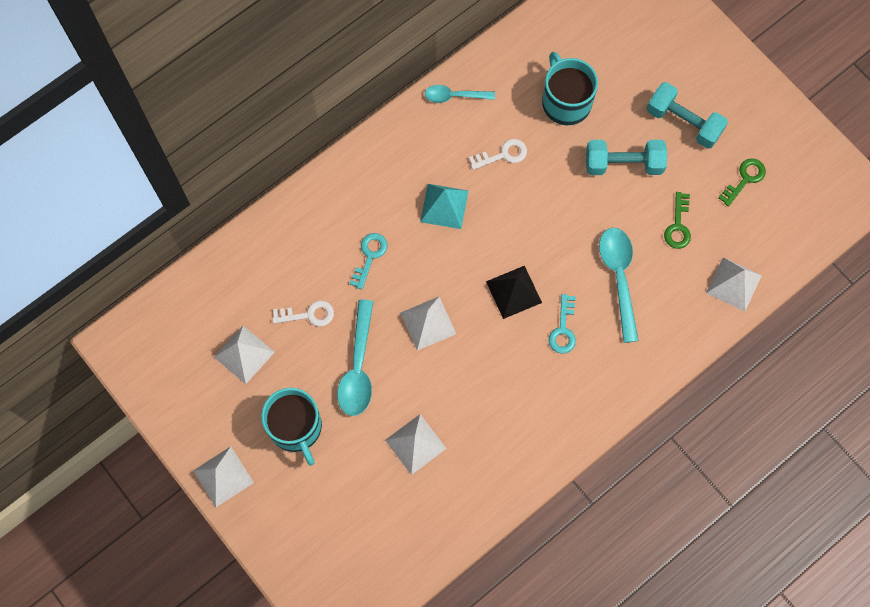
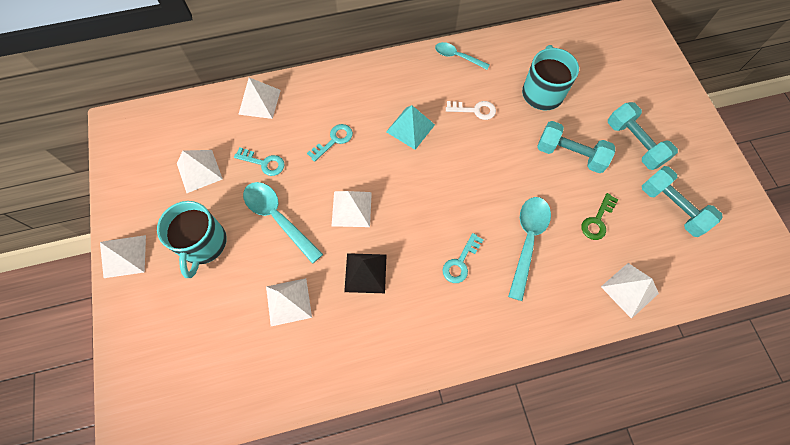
camera: 25 degrees right, 5 degrees down
white key [273,300,334,327] -> turquoise key [234,147,285,176]
turquoise spoon [337,300,373,416] -> turquoise spoon turned 105 degrees clockwise [243,182,323,264]
black pyramid [486,266,542,319] -> black pyramid moved to [344,253,386,293]
green key [718,158,766,207] -> turquoise dumbbell [642,166,723,237]
none -> white pyramid [238,78,281,119]

